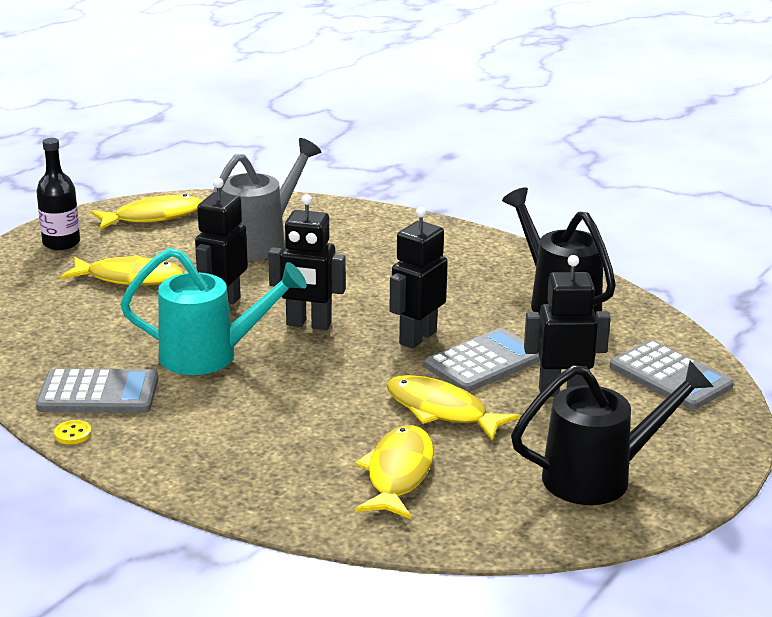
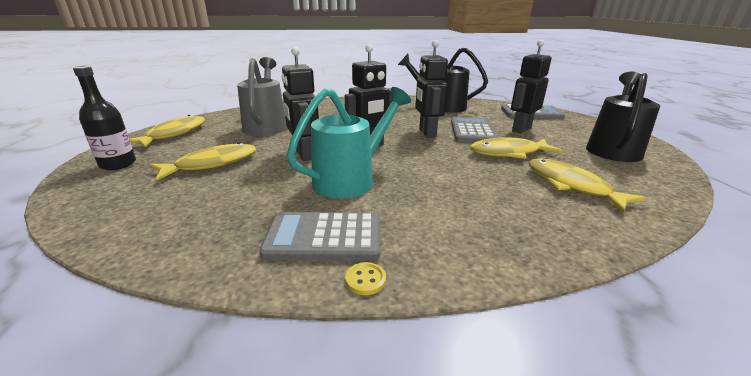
camera: 45 degrees left, 0 degrees up
grey calculator [36,369,158,413] -> grey calculator turned 135 degrees counterclockwise [259,212,380,261]

